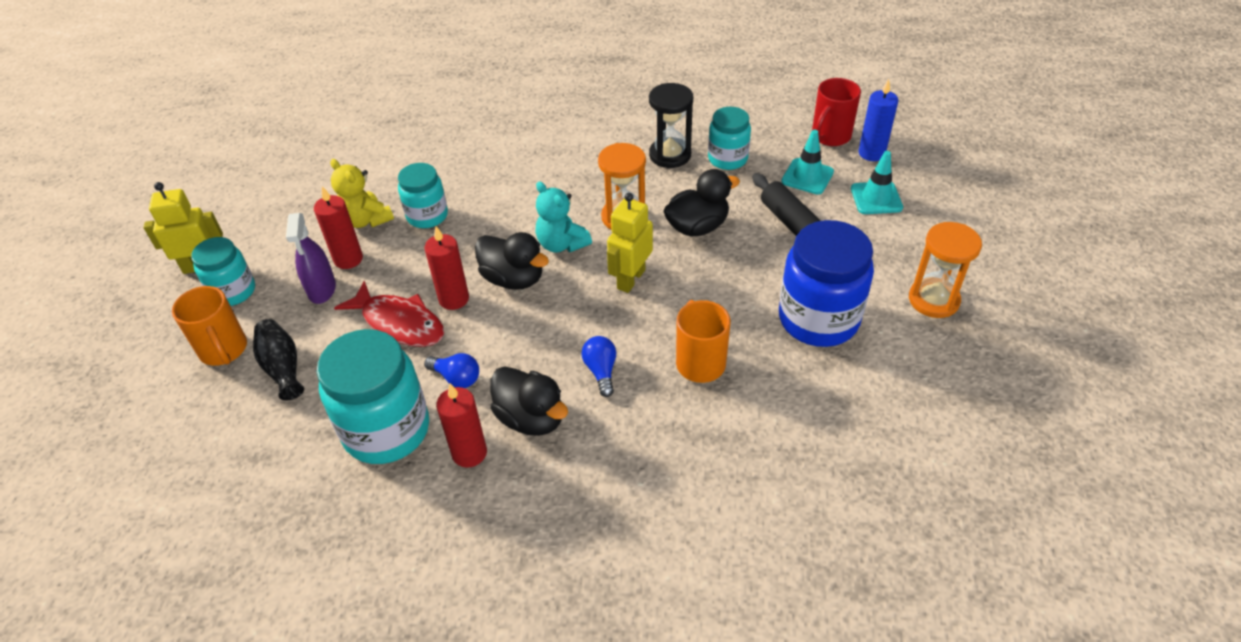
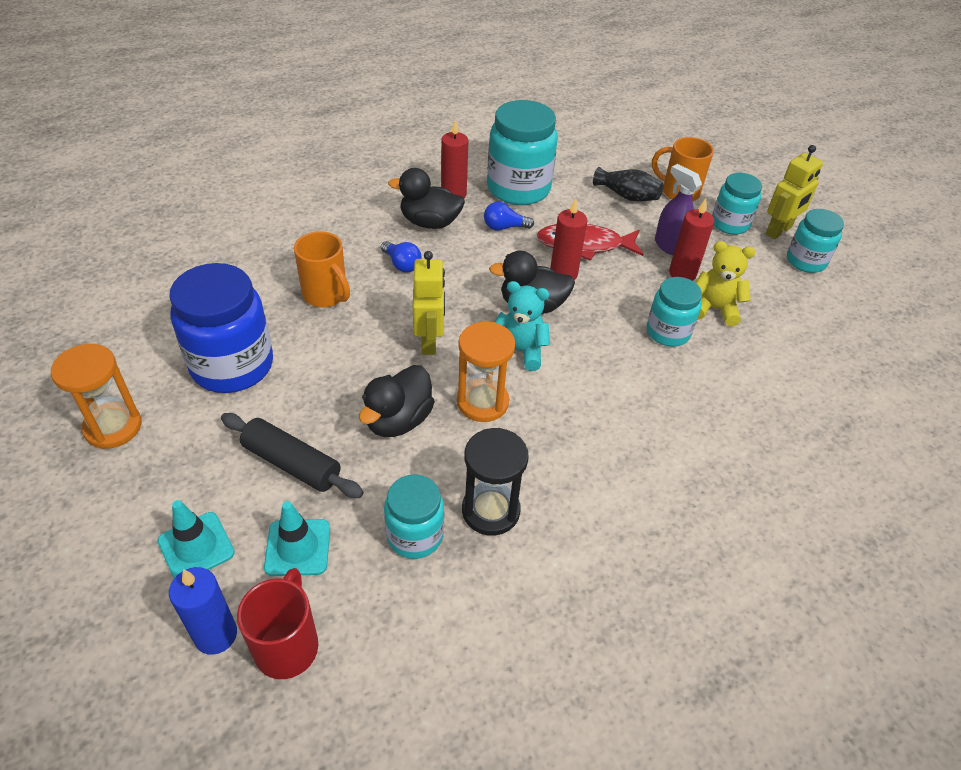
camera: 145 degrees right, 0 degrees up
none -> turquoise jar [787,209,844,273]

